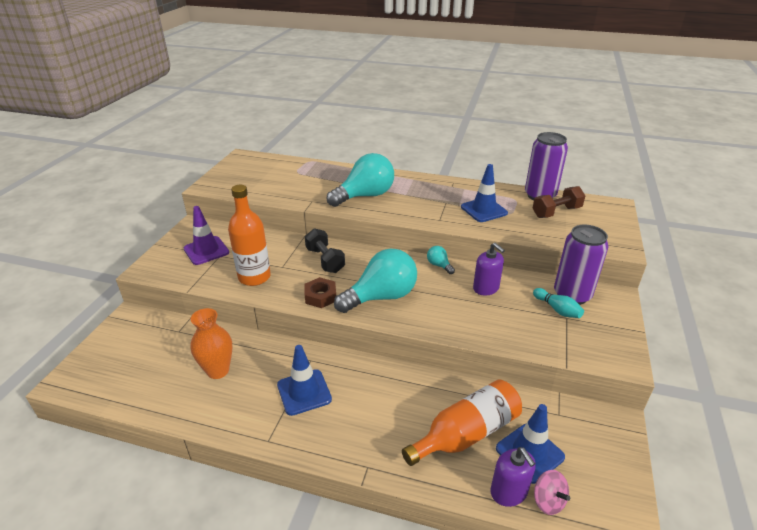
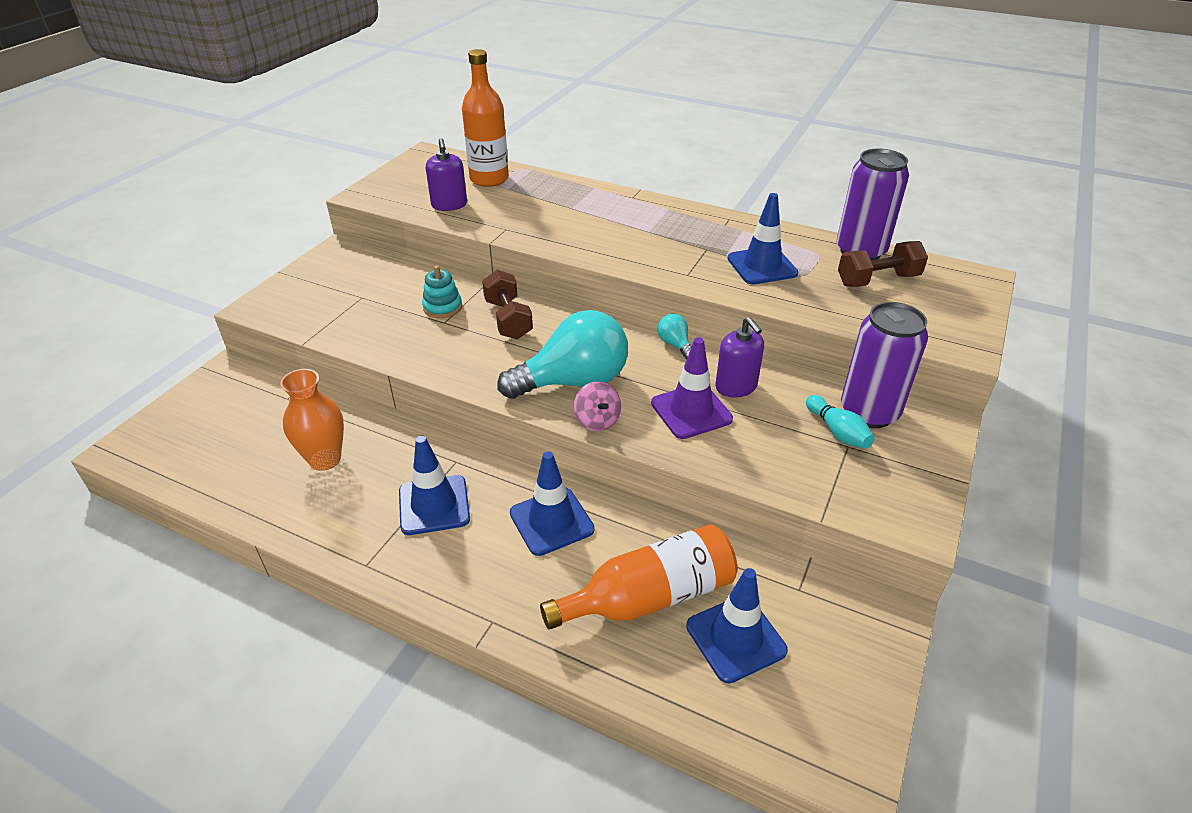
camera: 10 degrees right, 5 degrees up
purple traffic cone [184,206,229,265] -> purple traffic cone moved to [651,337,733,439]
orange bottle [228,185,271,286] -> orange bottle moved to [462,49,509,187]
brown nut [304,277,336,308] -> none
black dumbbell [305,228,345,273] -> brown dumbbell [482,270,533,339]
turquoise light bulb [327,153,394,207] -> none
purple soap dispenser [490,447,536,507] -> purple soap dispenser moved to [426,138,467,211]
pink spinning top [534,470,570,515] -> pink spinning top moved to [574,381,621,431]
none -> turquoise stacking toy [422,265,462,318]
none -> blue traffic cone [510,451,595,556]

